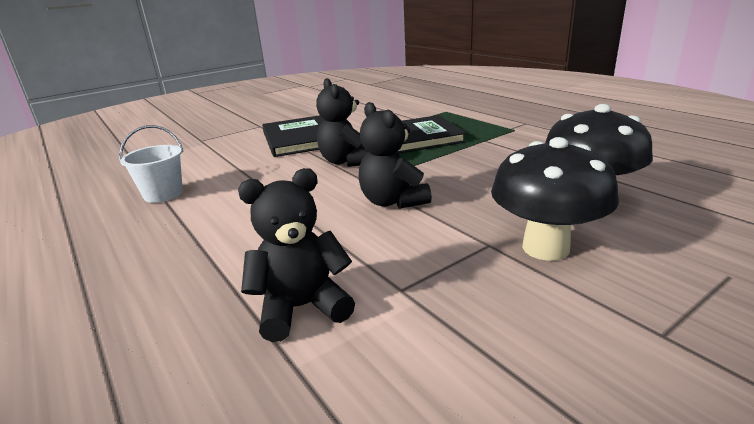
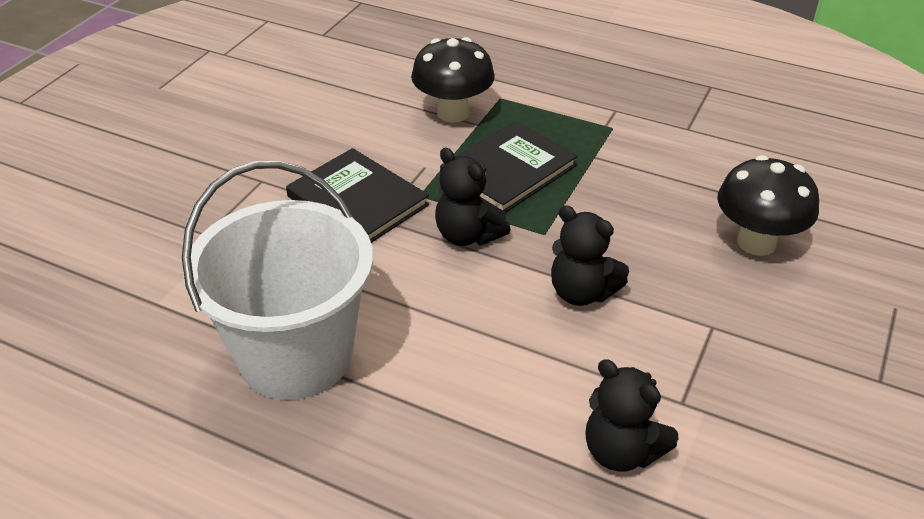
camera: 30 degrees left, 15 degrees up
white bucket [119,125,183,203] -> white bucket [182,161,373,400], size x2.33
black teddy bear [238,168,355,342] -> black teddy bear turned 90 degrees counterclockwise [585,359,678,472]
black mushroom [491,137,619,261] -> black mushroom moved to [411,37,495,123]

